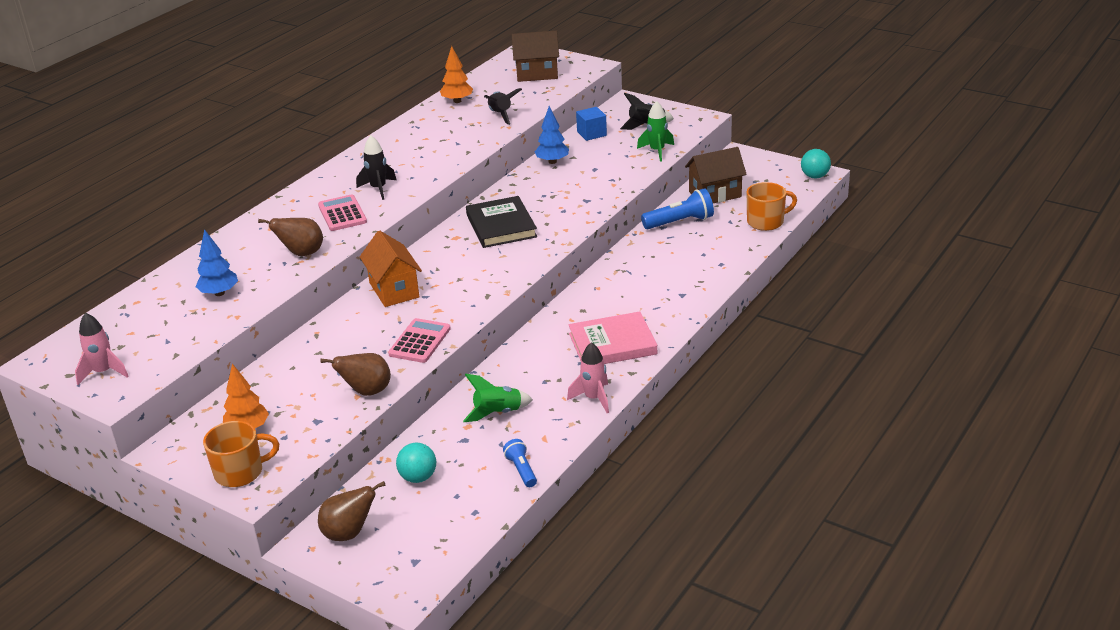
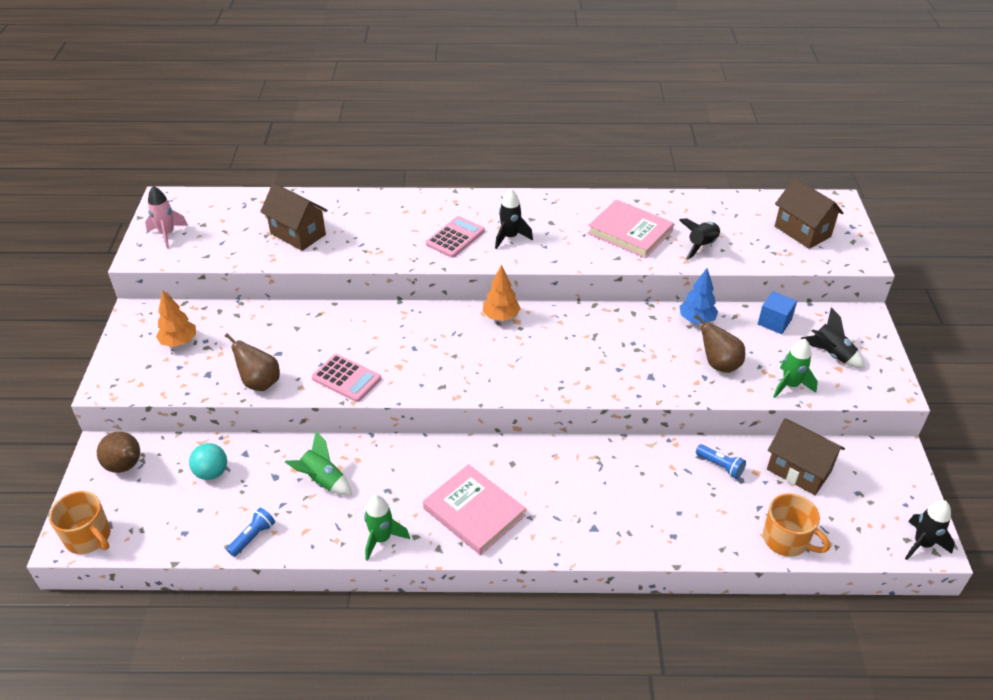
camera: 55 degrees right, 10 degrees up
blue tree [196,229,238,296] -> brown house [260,183,328,251]
orange mug [203,421,279,487] -> orange mug moved to [49,491,111,554]
brown pear [258,218,323,256] -> brown pear moved to [695,314,745,373]
orange house [360,230,422,307] -> none
pink calculator [388,318,451,363] -> pink calculator turned 45 degrees clockwise [312,354,381,402]
orange tree [440,46,473,103] -> orange tree moved to [483,264,521,321]
black book [466,196,537,248] -> none
pink rocket [567,342,609,413] -> green rocket [364,495,410,561]
blue flashlight [641,188,714,229] -> blue flashlight [696,444,746,479], size x0.60
turquoise ball [801,149,831,179] -> black rocket [905,500,955,560]
none -> pink book [588,199,674,258]

